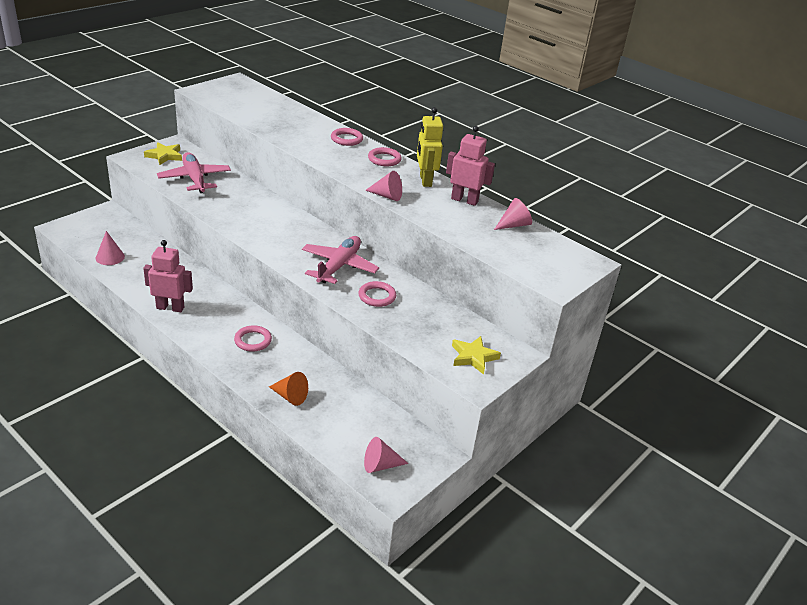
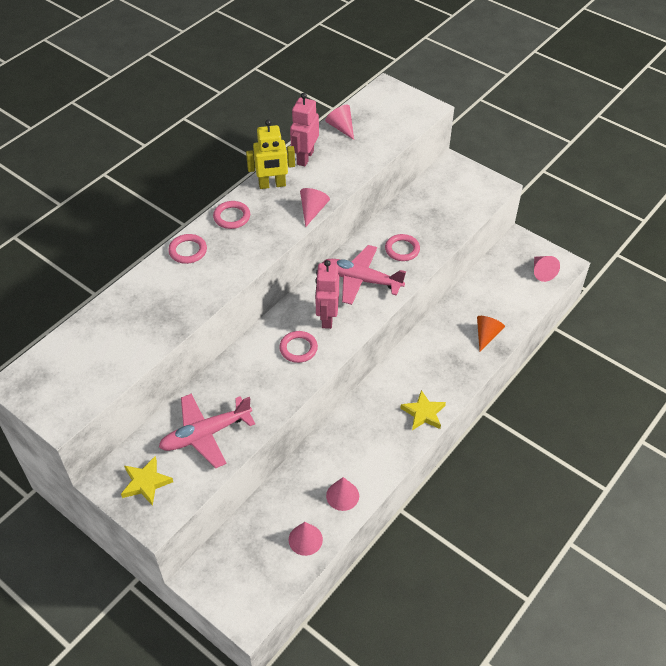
camera: 90 degrees left, 15 degrees up
pink robot [143,240,193,312] -> pink robot moved to [315,260,339,329]
pink ring [234,325,272,352] -> pink ring moved to [279,331,318,363]
yellow star [452,336,501,375] -> yellow star moved to [400,390,446,430]
none -> pink cone [326,477,359,511]

